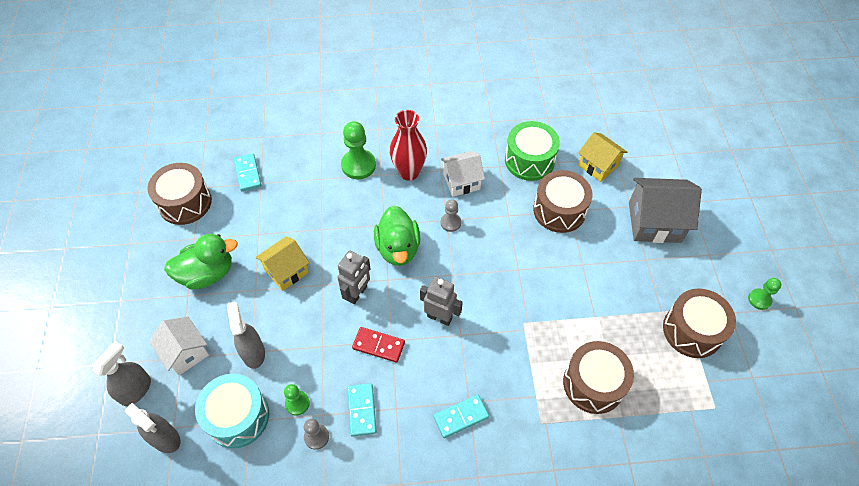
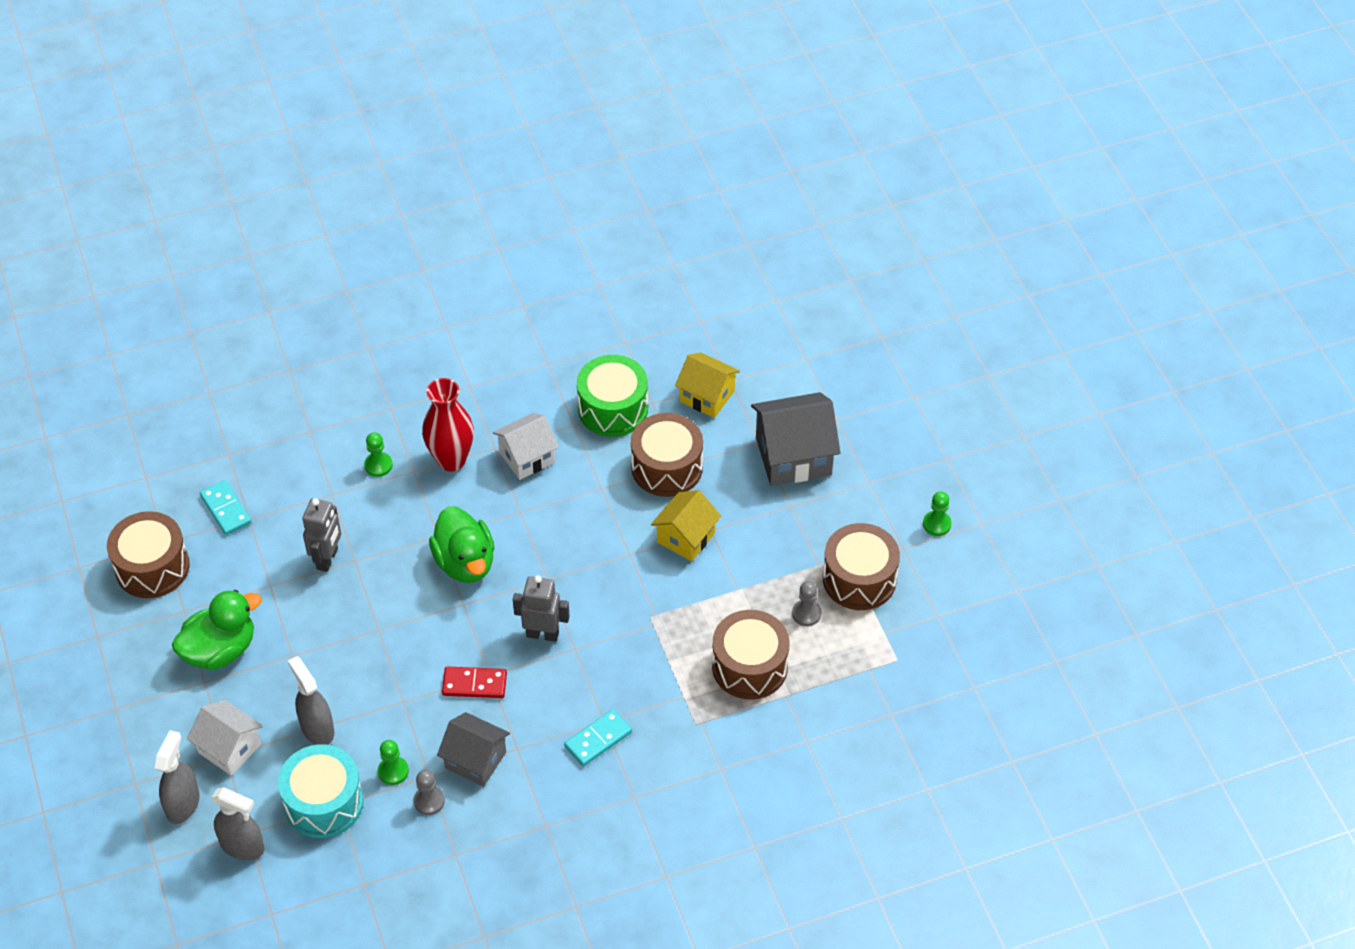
camera: 15 degrees left, 5 degrees down
yellow house [256,237,310,291] -> yellow house moved to [651,490,721,561]
grey robot [337,251,371,304] -> grey robot moved to [302,498,341,572]
green pawn [341,121,376,179] -> green pawn [364,432,393,477], size x0.57
turquoise domino [348,383,377,436] -> grey house [437,712,510,787]
grey pawn [441,199,461,232] -> grey pawn moved to [792,581,821,626]

